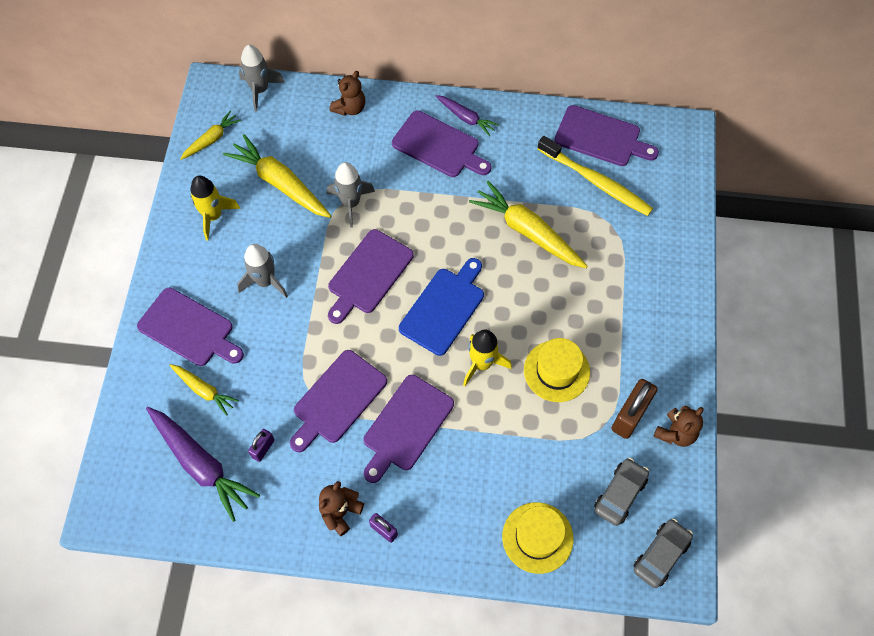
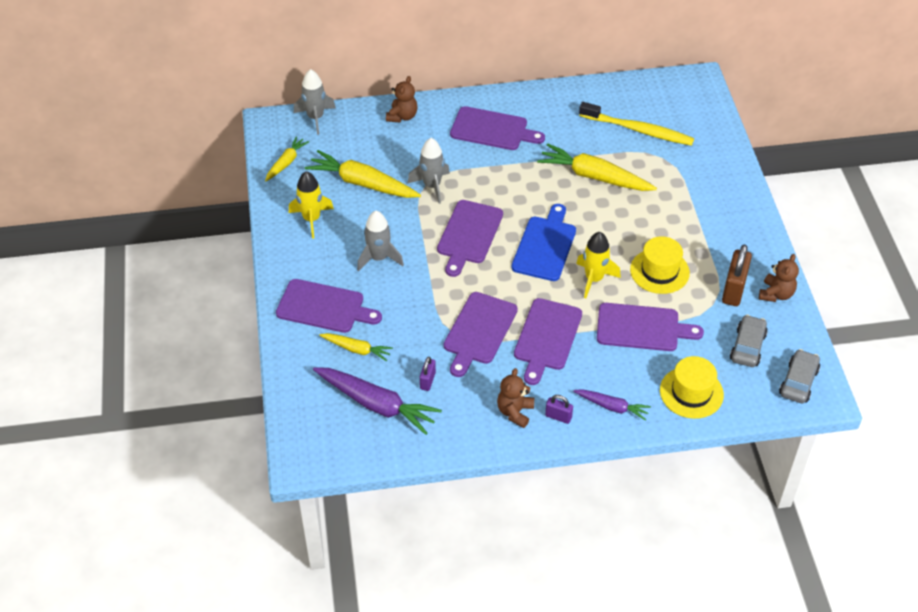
camera: 15 degrees left, 15 degrees down
purple carrot [435,95,499,136] -> purple carrot moved to [573,389,651,421]
purple cutting board [554,105,659,166] -> purple cutting board moved to [597,303,704,351]

